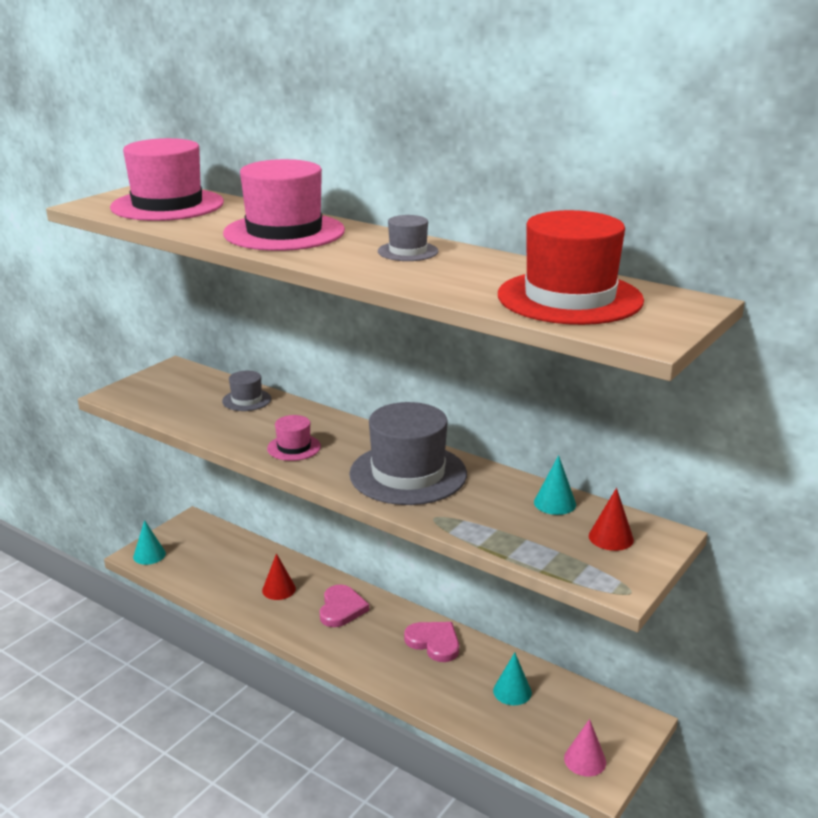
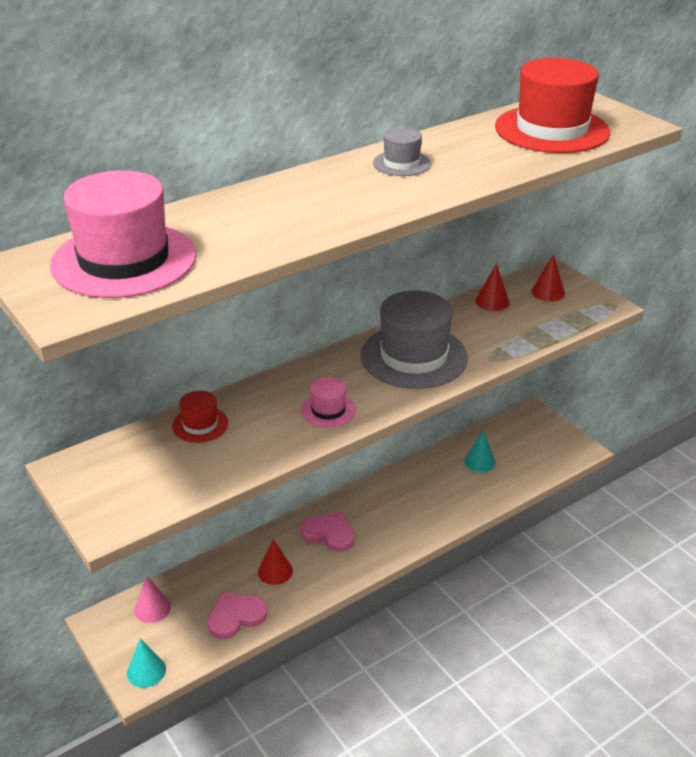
camera: 70 degrees left, 10 degrees up
grey hat [222,371,271,411] -> red hat [172,391,228,443]
pink hat [223,159,345,251] -> none
pink heart [404,622,459,662] -> pink heart moved to [207,592,267,639]
turquoise cone [534,455,576,515] -> red cone [476,263,509,311]
pink cone [564,719,606,776] -> pink cone moved to [134,576,171,623]

